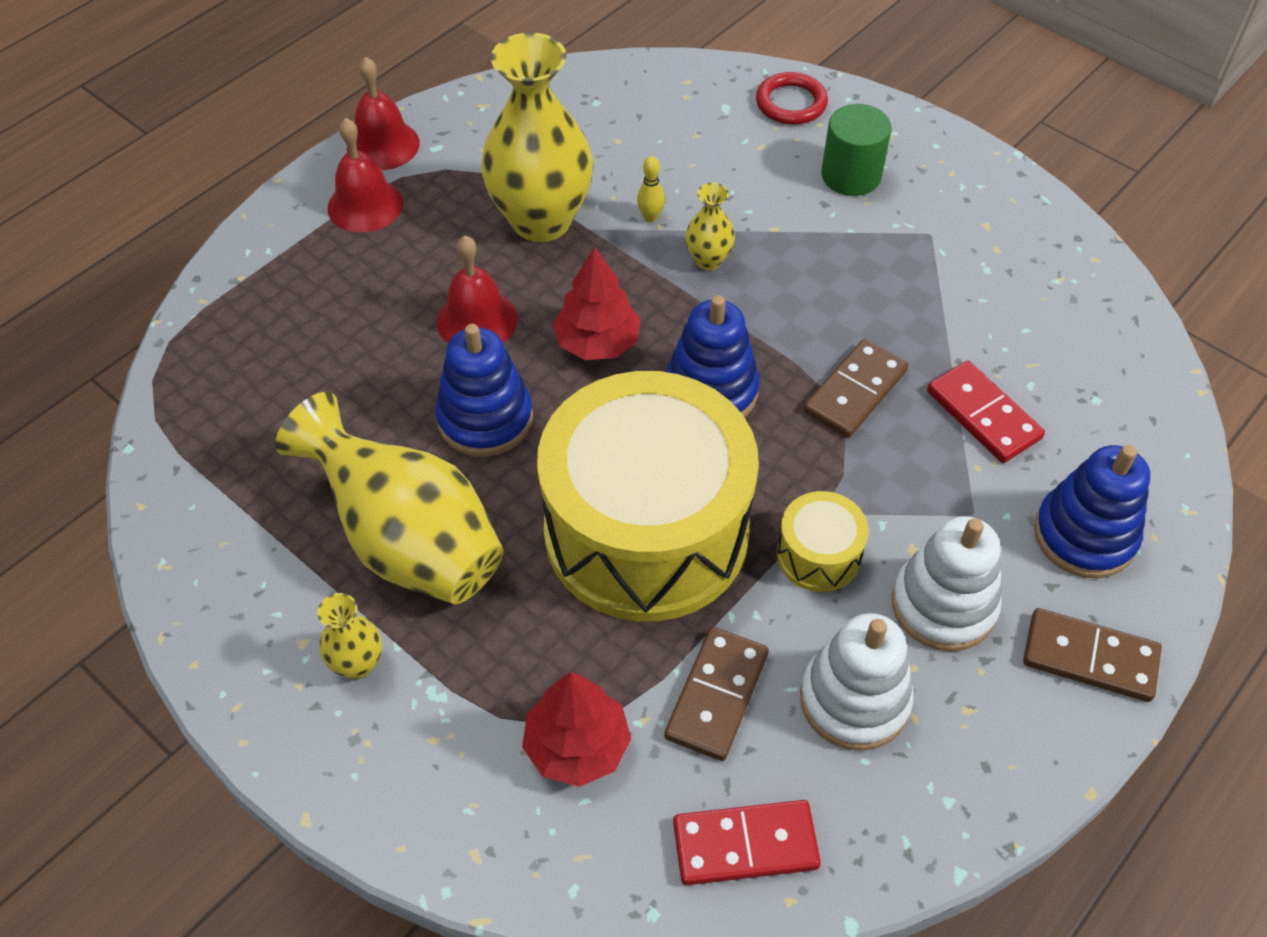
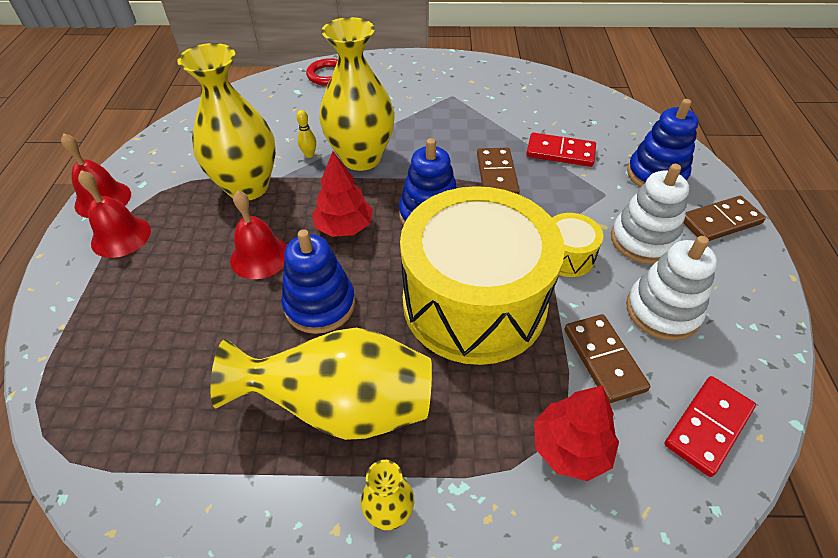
camera: 40 degrees left, 5 degrees down
yellow vase [685,182,735,270] -> yellow vase [319,17,395,171], size x2.26
green cylinder [821,104,892,196] -> none

